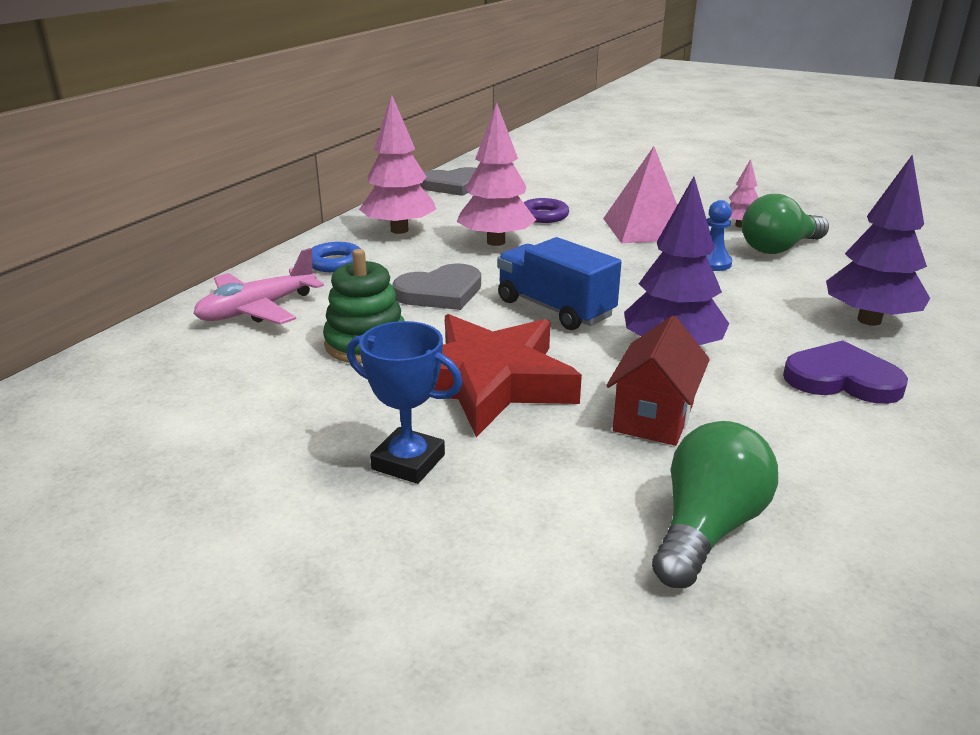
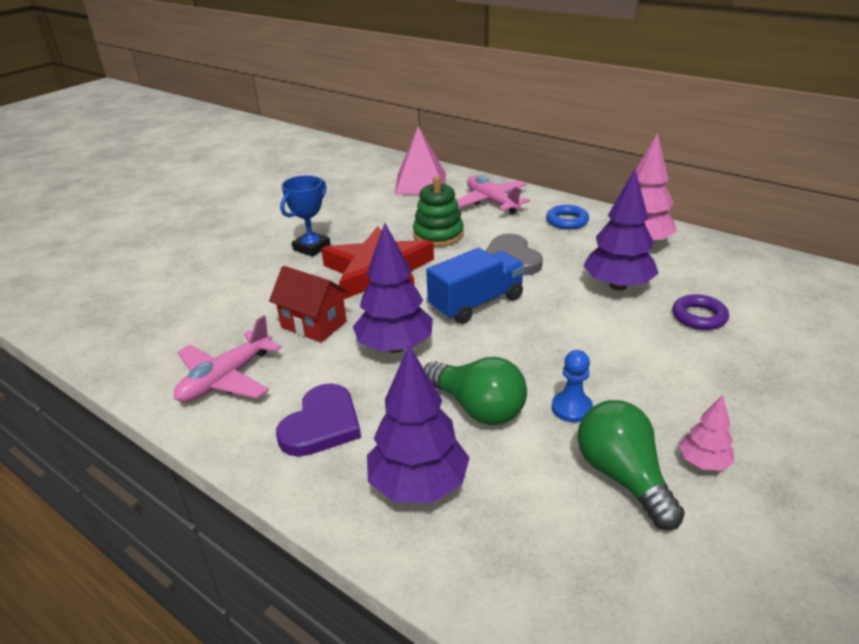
camera: 100 degrees right, 5 degrees up
grey heart [420,167,477,196] -> none
pink tree [457,102,536,246] -> purple tree [583,169,659,291]
pink pyramid [603,146,677,243] -> pink pyramid moved to [395,126,446,195]
green light bulb [652,421,778,588] -> green light bulb moved to [424,357,527,425]
none -> pink plane [174,315,282,402]

